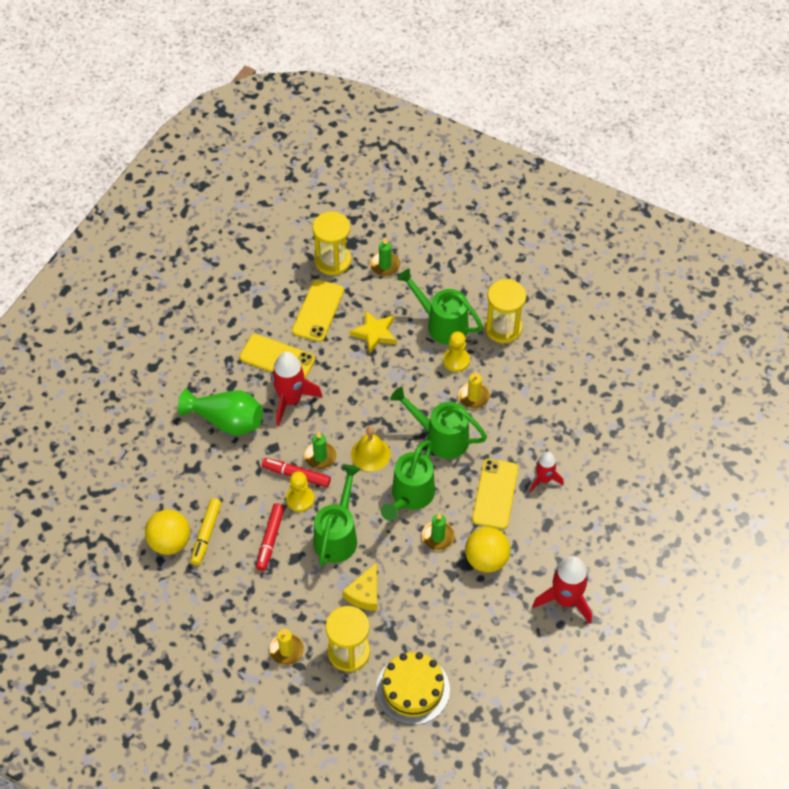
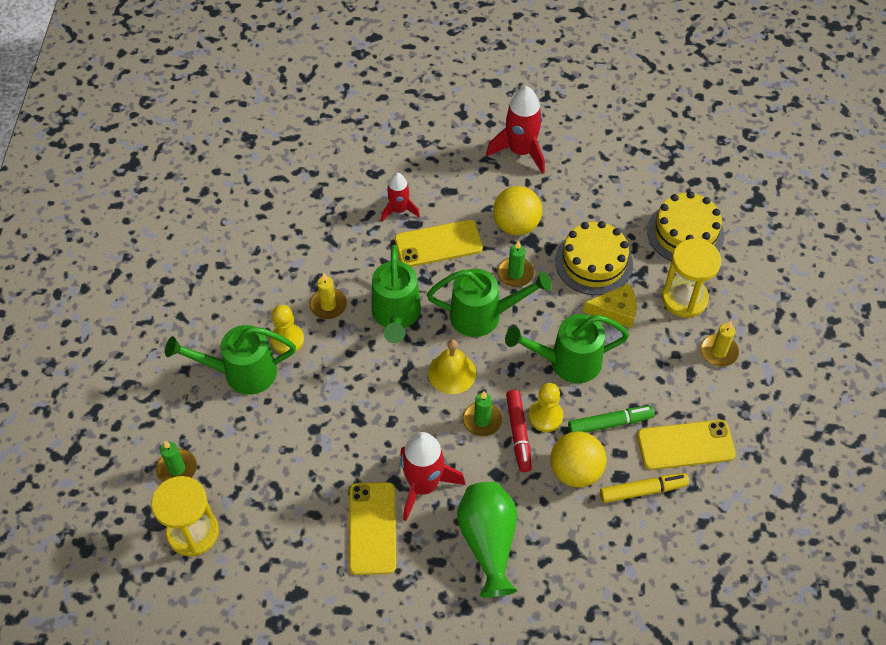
camera: 115 degrees left, 0 degrees up
yellow ball [145,510,190,555] -> yellow ball moved to [550,431,606,488]
red marker [256,503,285,571] -> green marker [568,406,655,432]
yellow phone [292,279,344,342] -> yellow phone moved to [637,420,736,470]
yellow star [350,310,397,354] -> none
green watering can [397,269,483,345] -> green watering can turned 75 degrees clockwise [165,325,296,395]
yellow hourglass [485,279,526,343] -> none
none -> yellow cake [555,221,633,295]

